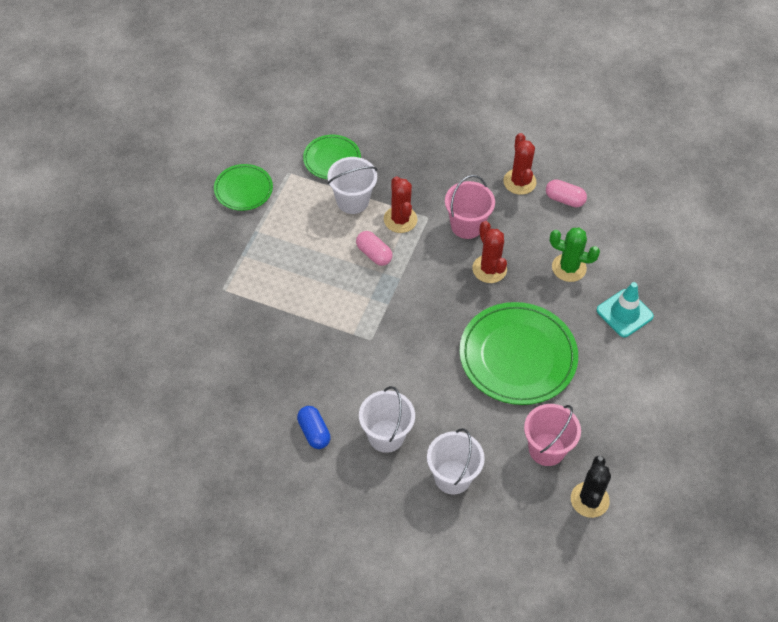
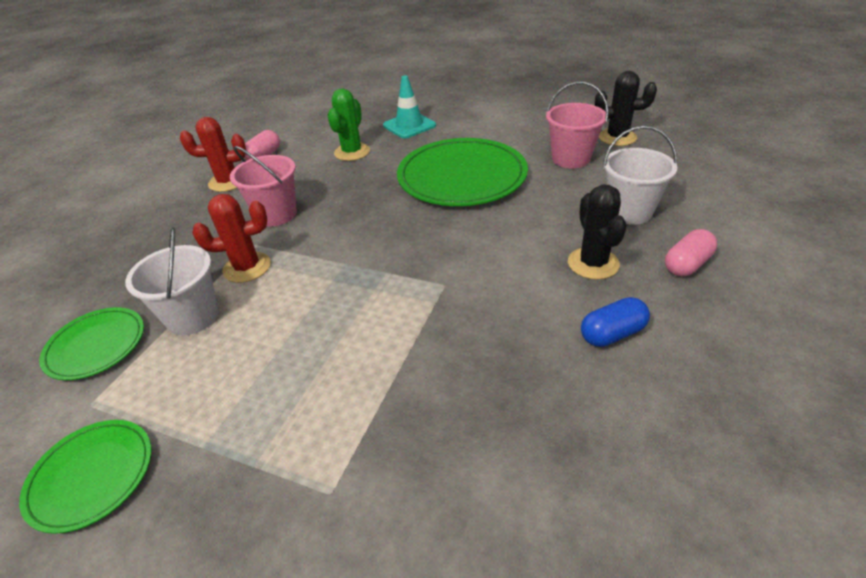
camera: 85 degrees left, 15 degrees down
pink capsule [356,231,392,266] -> pink capsule moved to [665,229,717,276]
white bucket [359,386,415,453] -> black cactus [568,185,627,280]
red cactus [472,221,507,283] -> none

